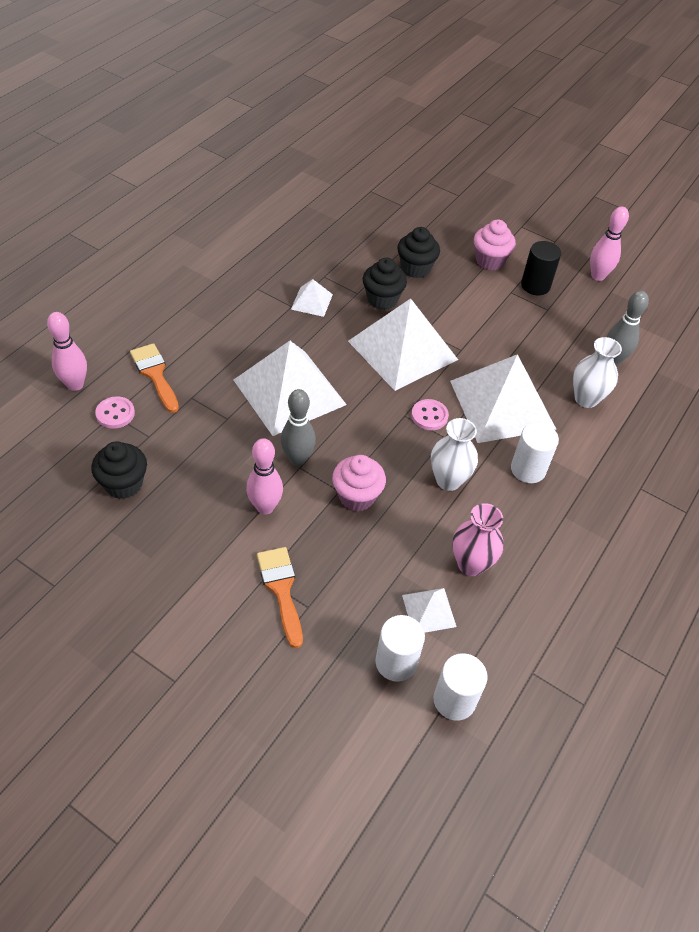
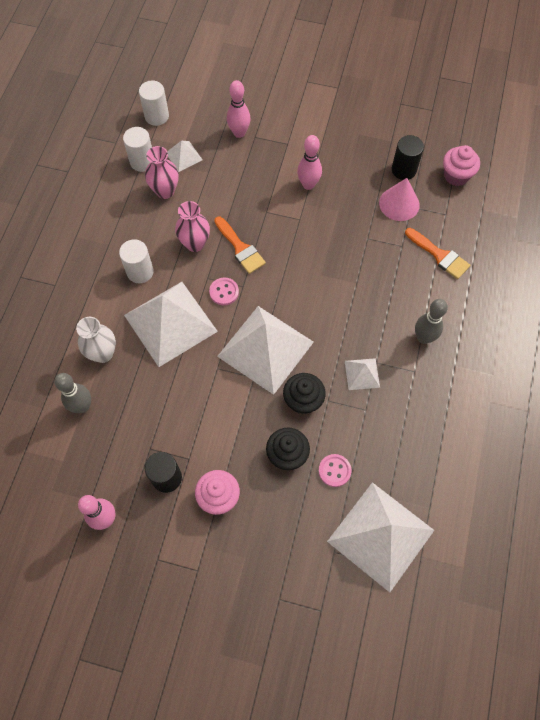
camera: 165 degrees right, 15 degrees up
pink bowling pin [47,312,87,391] -> pink bowling pin moved to [227,80,251,138]
black cupcake [91,441,147,499] -> black cylinder [392,135,424,180]
pink button [95,396,135,429] -> pink button moved to [319,454,351,487]
white pyramid [234,341,347,436] -> white pyramid moved to [327,482,434,592]
orange brush [257,547,303,648] -> orange brush moved to [214,216,266,274]
grey bowling pin [281,389,316,466] -> grey bowling pin moved to [415,299,448,344]
pink cupcake [332,455,386,511] -> pink cupcake moved to [443,145,480,186]
white cylinder [375,615,425,682] -> white cylinder moved to [123,127,152,172]
white vase [431,418,478,491] -> pink vase [175,201,210,252]
none -> pink cone [379,178,420,221]

